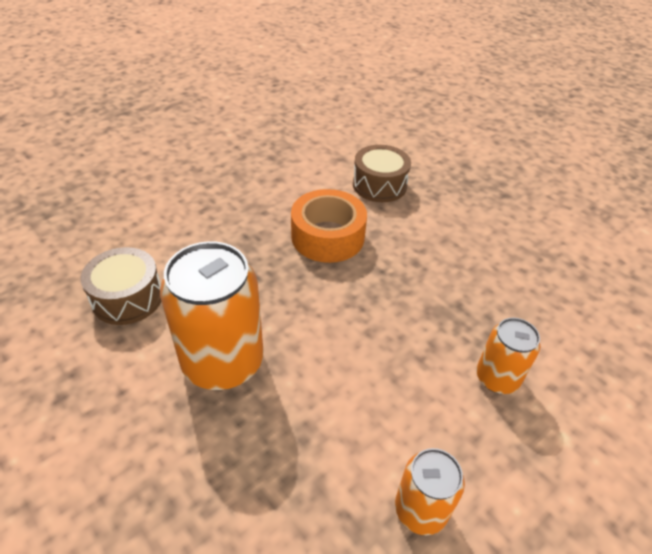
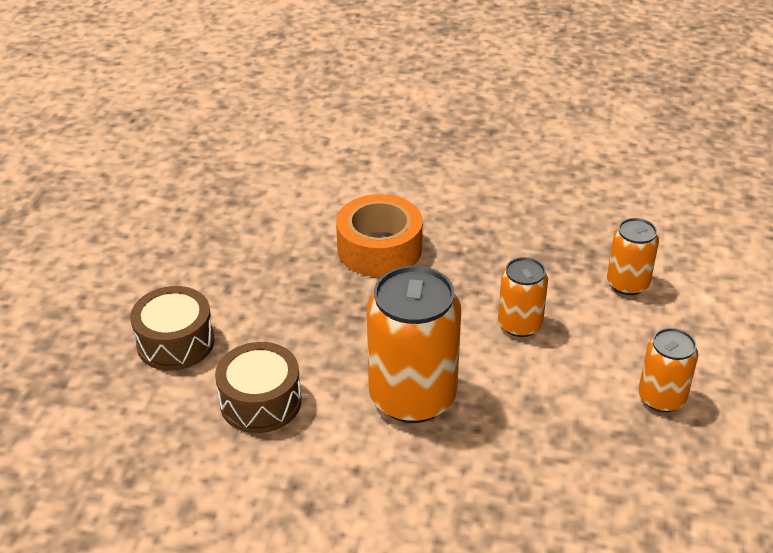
camera: 35 degrees left, 5 degrees down
brown drum [353,145,411,202] -> brown drum moved to [130,286,215,371]
none -> orange can [498,257,548,337]

